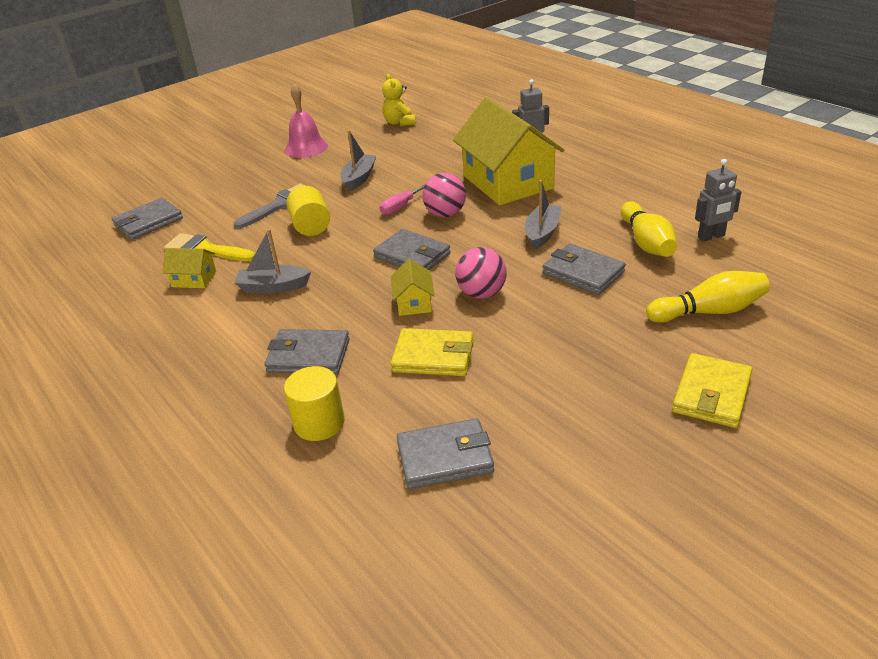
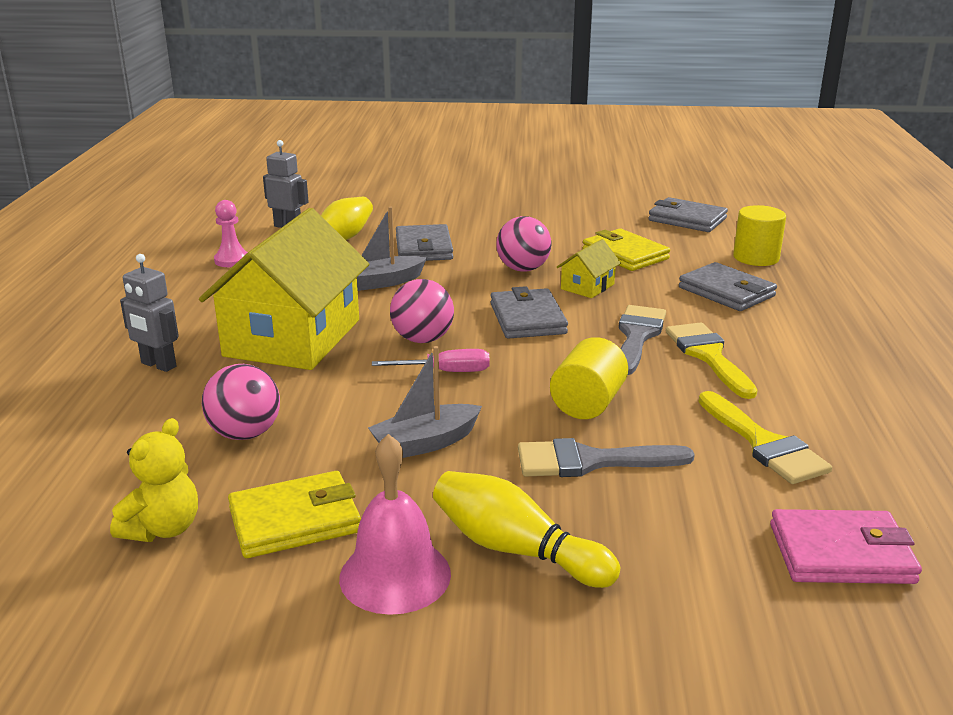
camera: 140 degrees left, 10 degrees down
grey wallet [112,198,183,240] -> pink wallet [770,509,922,584]
yellow house [162,248,216,288] -> none
grey boat [234,229,311,293] -> yellow brush [666,322,758,399]
yellow bowling pin [646,271,770,323] -> yellow bowling pin moved to [433,471,620,588]
yellow wallet [672,353,752,428] -> yellow wallet moved to [228,471,361,558]
none -> pink ball [202,364,280,440]
none -> pink pawn [214,200,248,267]
none -> grey brush [619,305,666,375]

